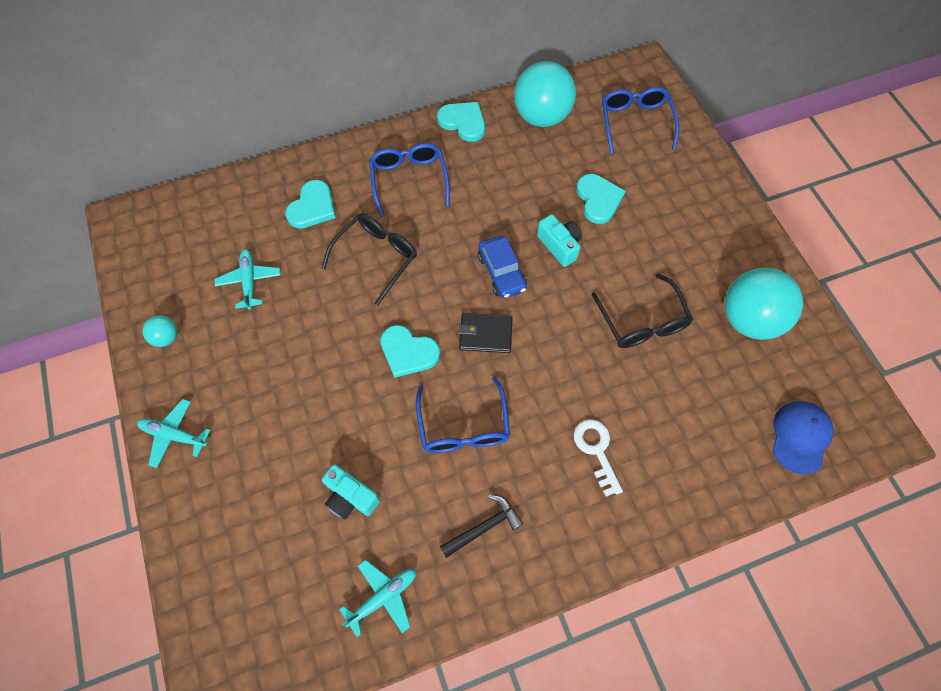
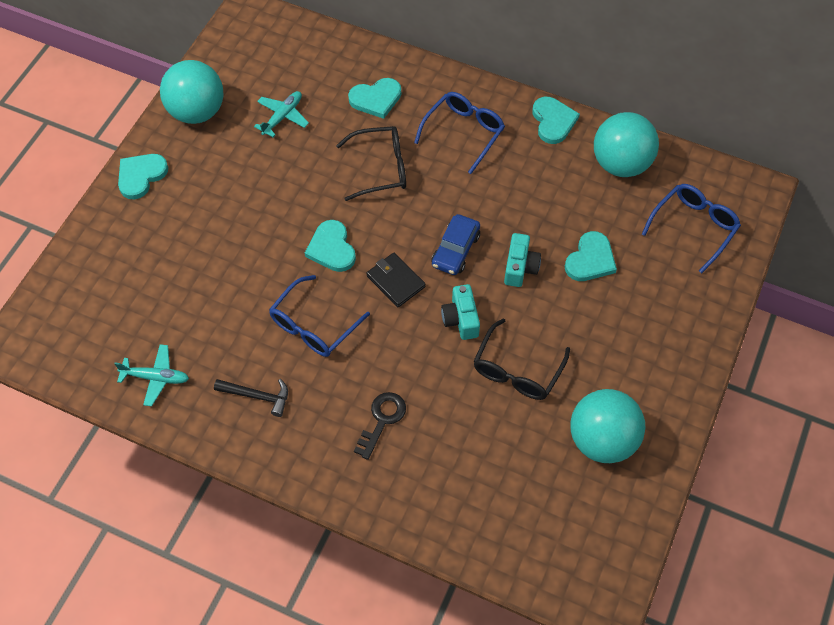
camera: 45 degrees right, 5 degrees down
turquoise plane [137,399,210,468] -> turquoise heart [118,154,168,199]
turquoise ball [142,315,178,347] -> turquoise ball [160,60,224,124], size x2.23
turquoise camera [322,464,380,520] -> turquoise camera moved to [441,284,480,340]
white key [574,419,623,497] -> black key [354,392,406,460]
blue cap [773,401,834,474] -> none

